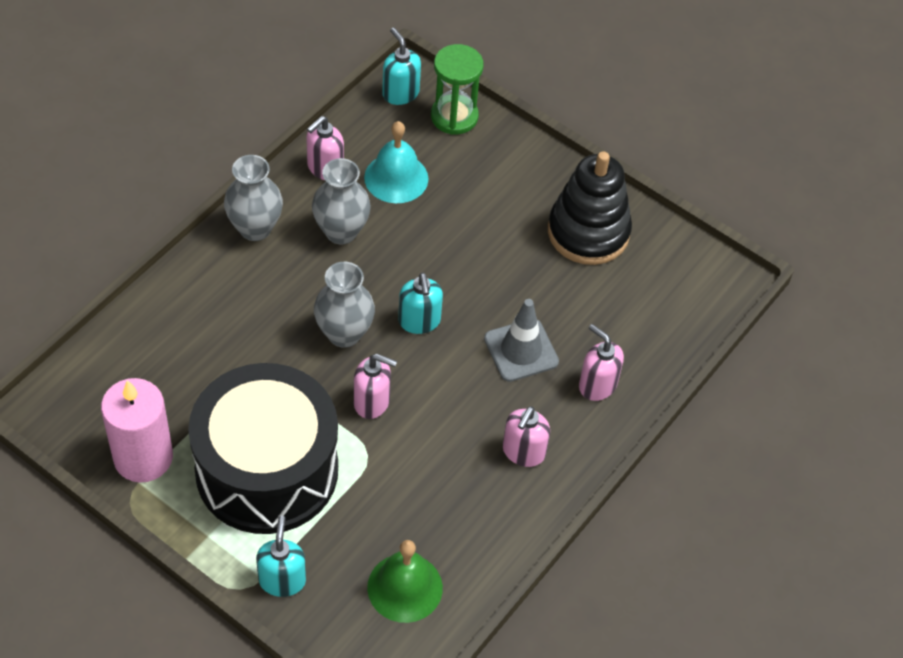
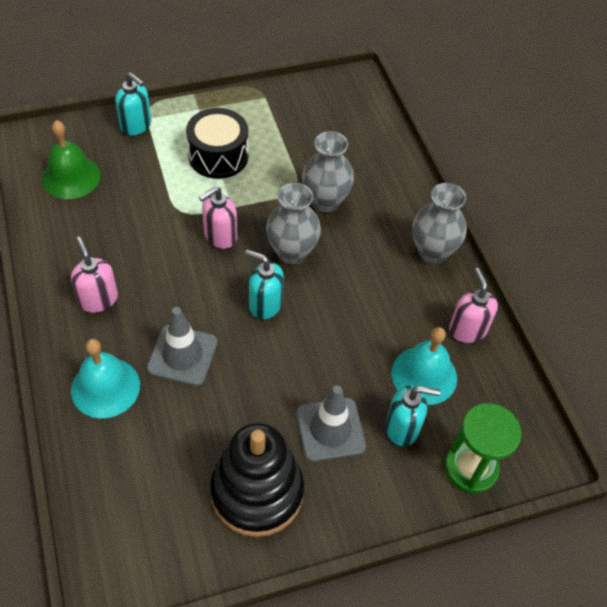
camera: 125 degrees right, 0 degrees up
pink candle [101,378,173,483] -> none
black drum [188,363,338,534] -> black drum [186,108,249,179], size x0.54
grey vase [312,158,371,245] -> grey vase moved to [302,131,354,213]
turquoise soap dispenser [382,27,421,105] -> turquoise soap dispenser moved to [385,386,441,446]
pink soap dispenser [579,324,624,401] -> turquoise bell [71,339,140,418]
none -> grey traffic cone [296,385,366,462]

